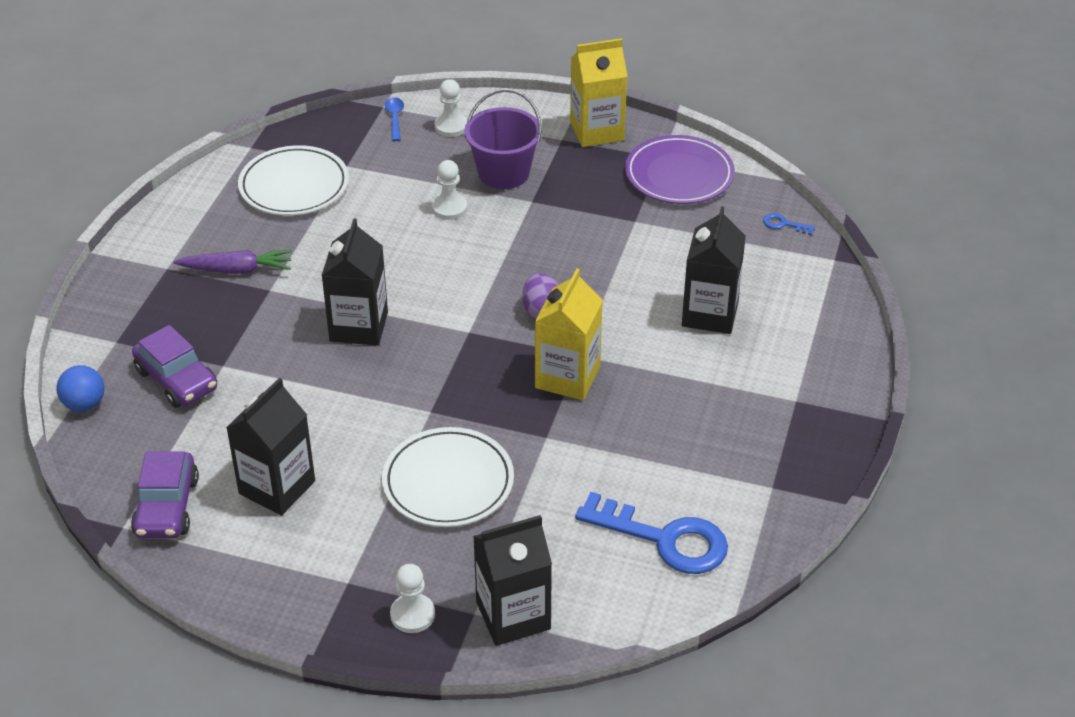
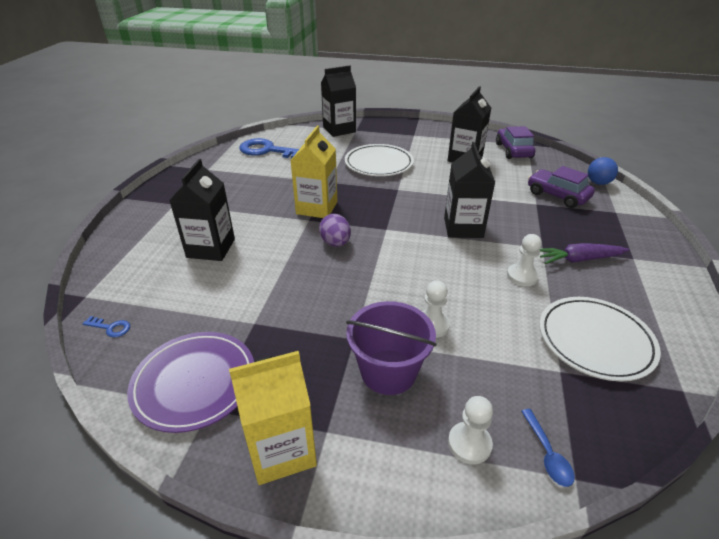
camera: 175 degrees right, 5 degrees down
white pawn [390,564,435,633] -> white pawn moved to [507,234,542,286]

